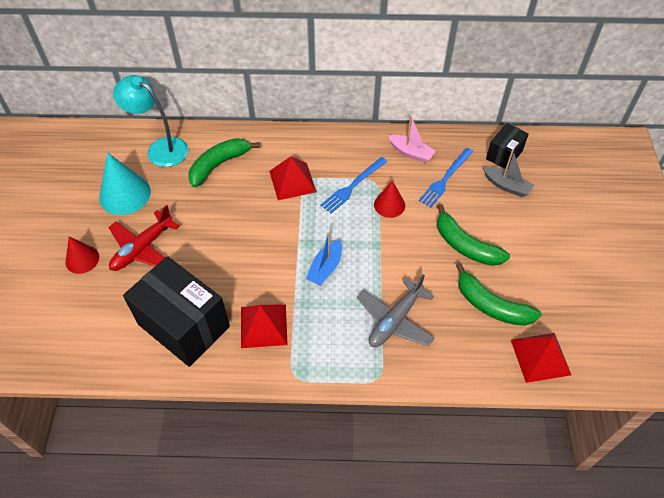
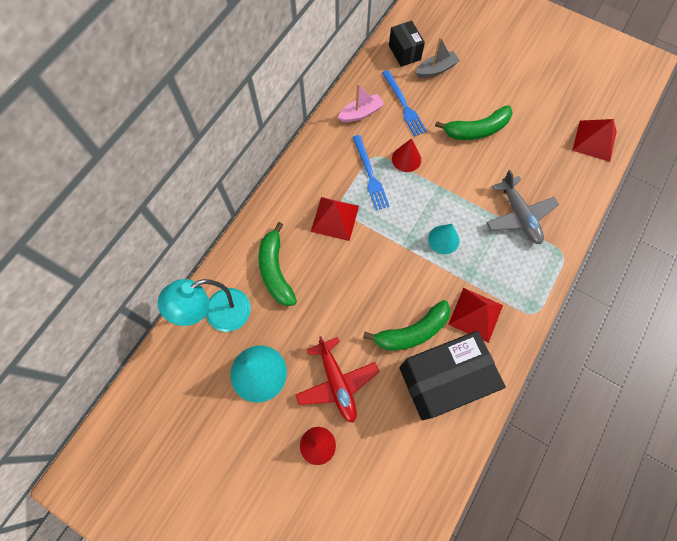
camera: 60 degrees left, 15 degrees up
blue boat [306,232,342,285] -> turquoise cone [428,224,460,254]
green banana [456,263,541,326] -> green banana moved to [363,300,450,351]

